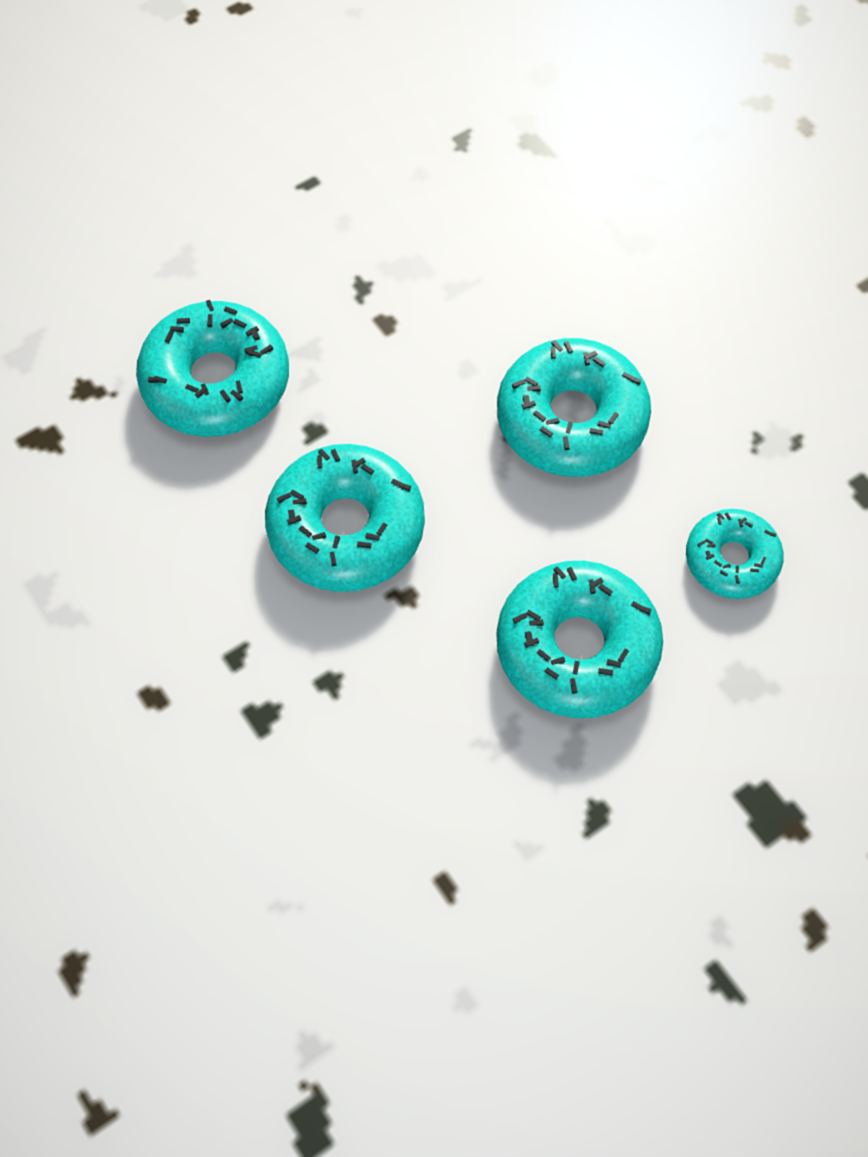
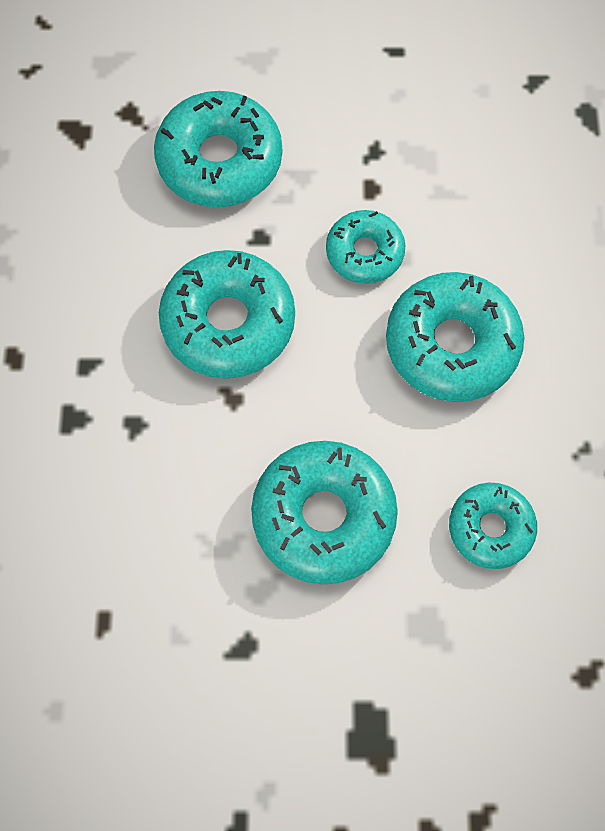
camera: 35 degrees right, 5 degrees up
none -> turquoise donut [326,210,406,284]

